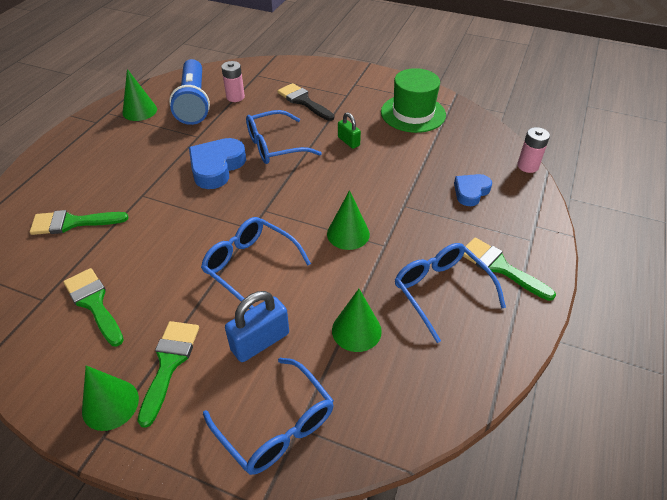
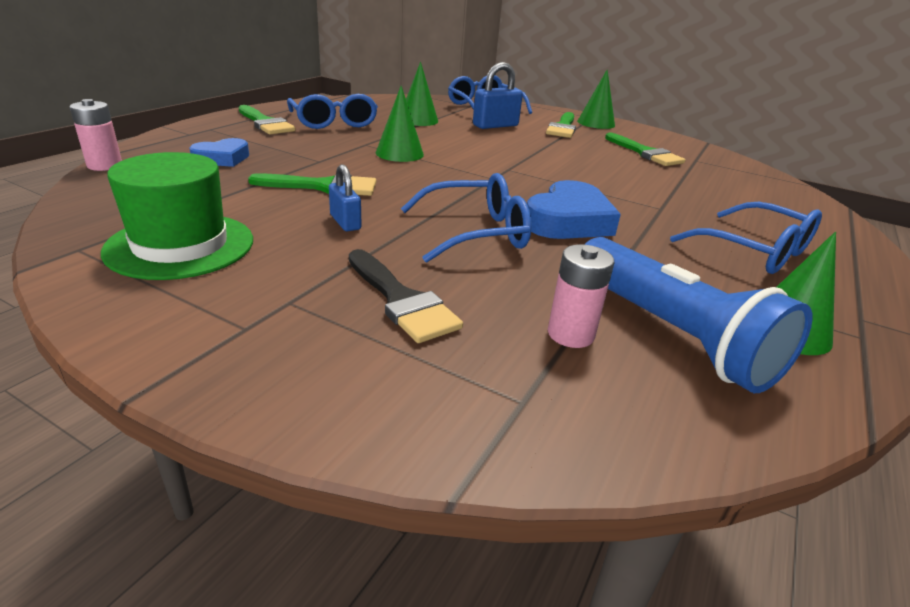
camera: 175 degrees left, 15 degrees down
green brush [30,210,128,235] -> green brush moved to [248,173,376,196]
blue flashlight [169,59,210,125] -> blue flashlight turned 150 degrees clockwise [584,237,813,393]
blue glasses [201,217,311,309] -> blue glasses moved to [670,202,822,274]
green padlock [338,112,361,149] -> blue padlock [329,164,362,231]

